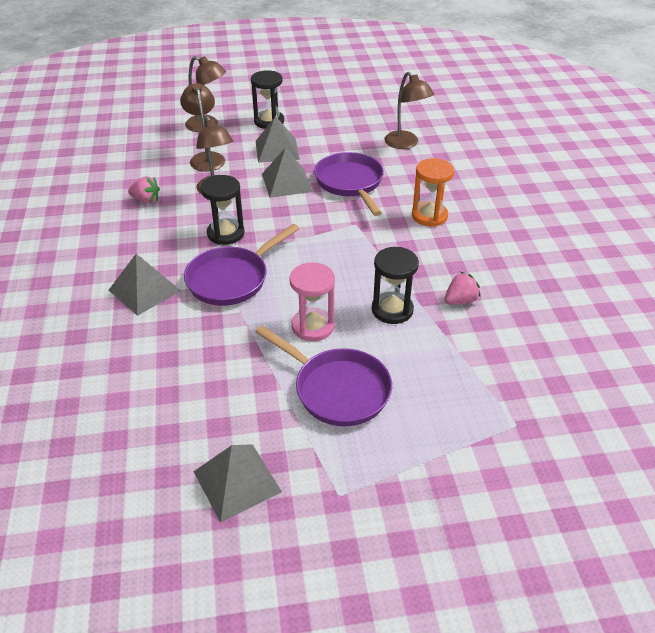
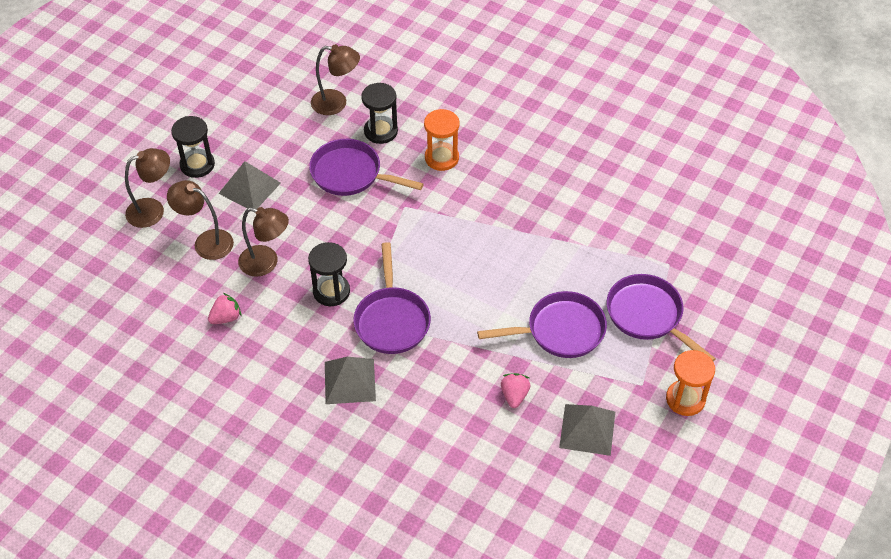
camera: 50 degrees left, 10 degrees up
grey pyramid [262,148,313,198] -> none
pink hourglass [289,262,335,341] -> none
black hourglass [372,247,419,324] -> black hourglass moved to [361,83,398,144]
pink strawberry [445,272,481,305] -> pink strawberry moved to [501,373,530,408]
none -> purple pan [607,274,716,362]
none -> orange hourglass [666,350,715,416]

